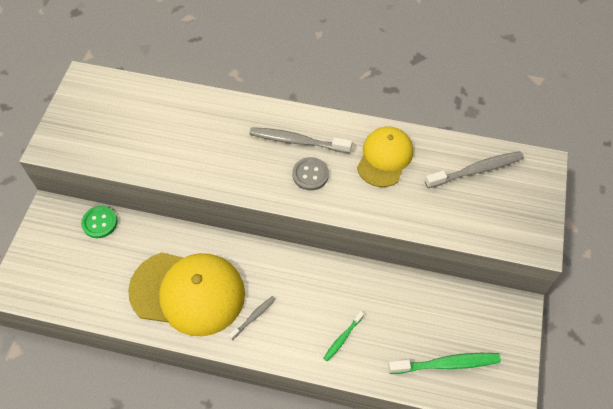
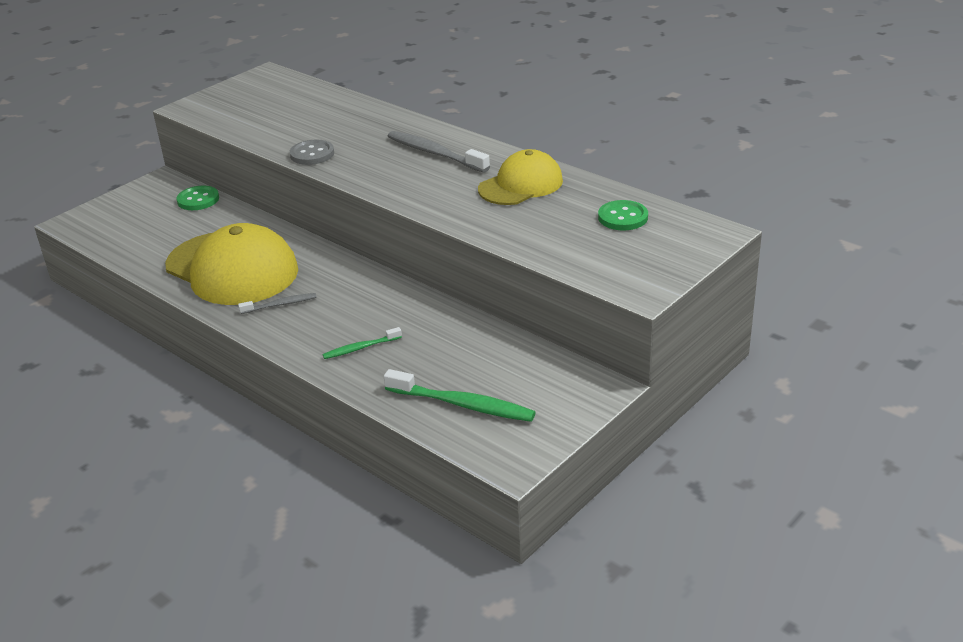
camera: 30 degrees right, 25 degrees down
grey button [292,157,329,190] -> grey button moved to [290,140,334,165]
grey toothbrush [425,151,524,188] -> green button [598,200,648,230]

